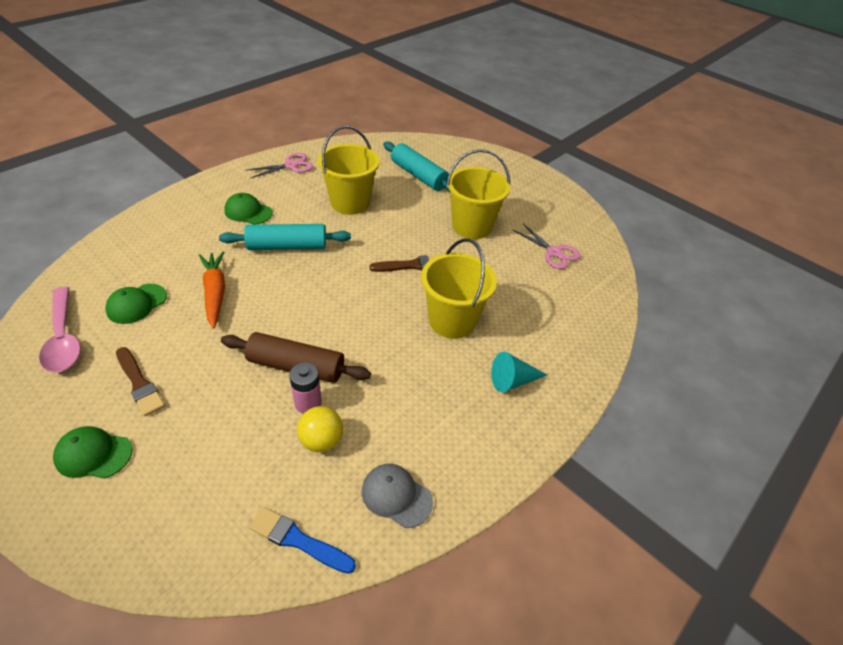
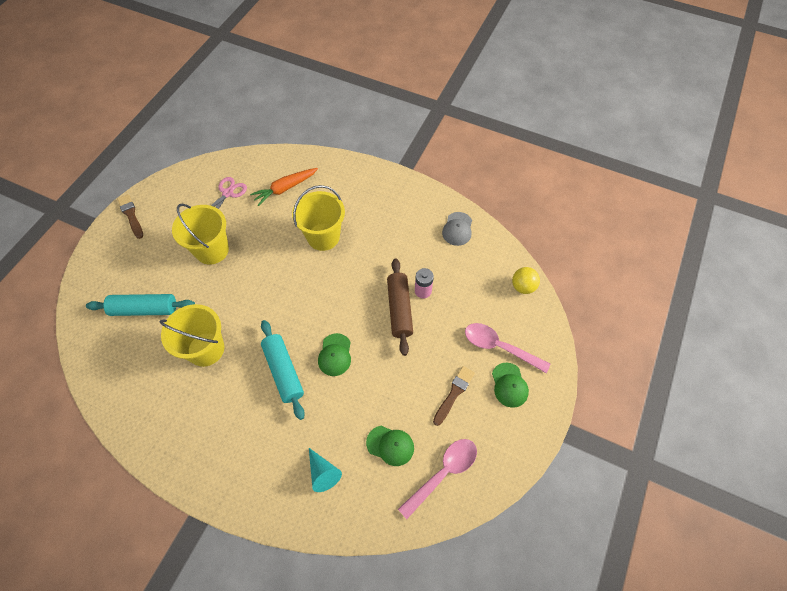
camera: 105 degrees left, 15 degrees up
orange carrot [199,251,225,329] -> orange carrot moved to [250,168,318,206]
green cap [224,193,273,225] -> green cap moved to [318,333,351,376]
pink scissors [245,153,314,178] -> none
blue brush [249,507,356,574] -> none
yellow ball [297,406,343,452] -> yellow ball moved to [512,267,540,294]
brown brush [370,255,439,272] -> brown brush moved to [117,194,143,239]
turquoise rolling pin [383,141,450,193] -> turquoise rolling pin turned 60 degrees clockwise [86,294,195,316]
turquoise cone [491,352,547,392] -> turquoise cone moved to [309,448,342,492]
none -> pink spoon [465,323,550,373]

